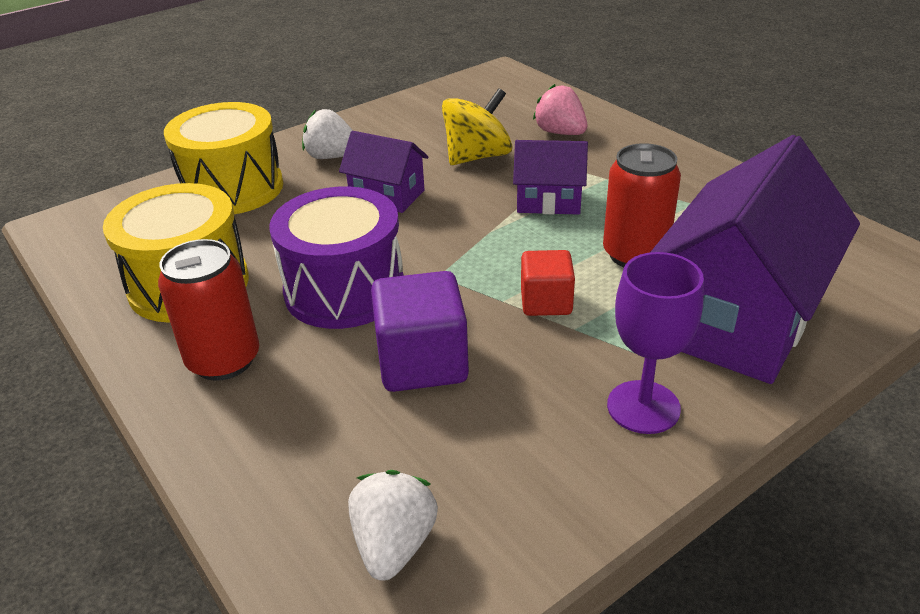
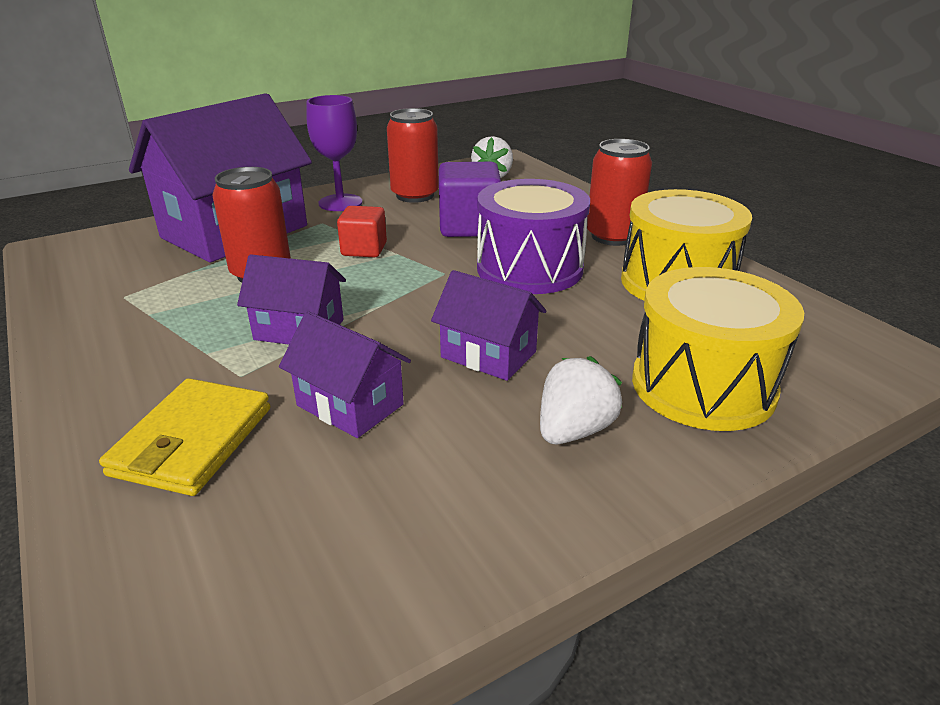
camera: 175 degrees left, 5 degrees down
white strawberry [302,109,353,159] -> white strawberry turned 75 degrees counterclockwise [540,356,622,444]
yellow spinning top [442,88,512,165] -> purple house [279,311,411,438]
pink strawberry [533,84,587,135] -> yellow wallet [99,378,271,496]
none -> red can [387,108,439,203]

